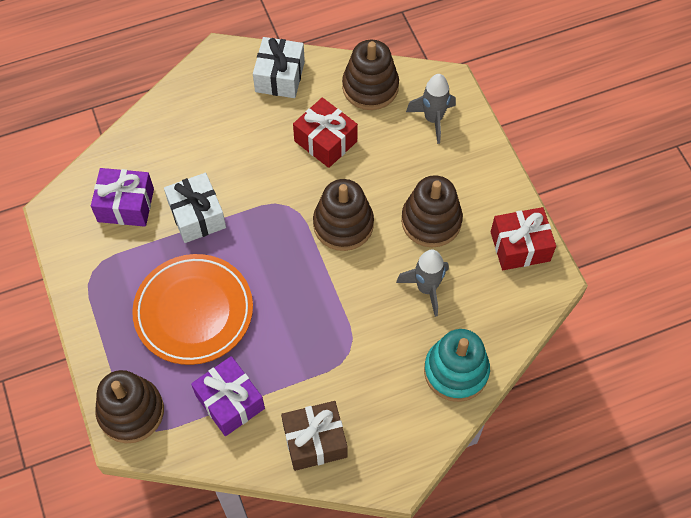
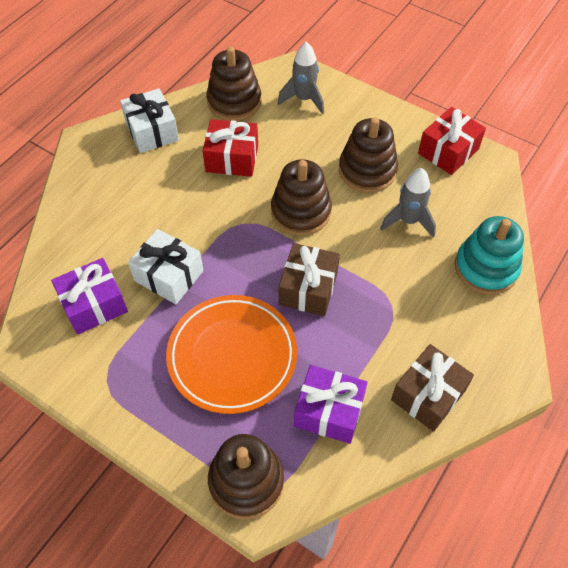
camera: 35 degrees left, 5 degrees down
none -> brown gift [279,243,340,316]

